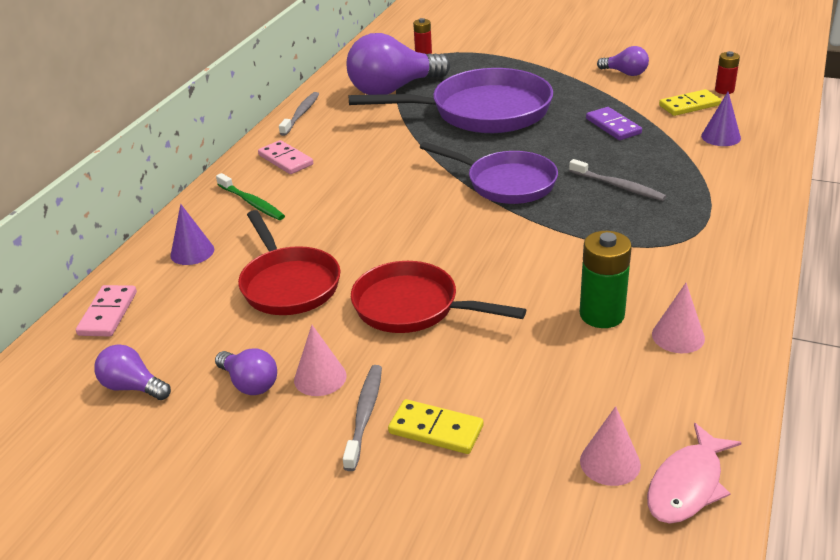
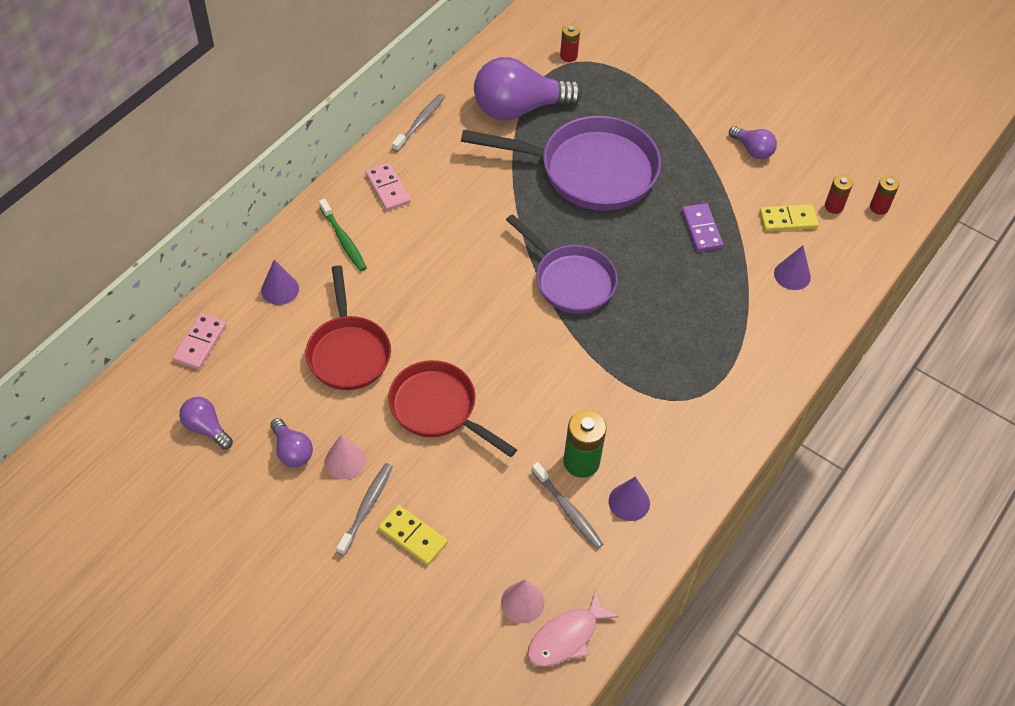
camera: 10 degrees right, 20 degrees up
grey toothbrush [569,159,666,201] -> grey toothbrush moved to [532,462,603,549]
pink cone [652,283,705,353] -> purple cone [609,477,650,521]
none -> red battery [870,176,899,215]

